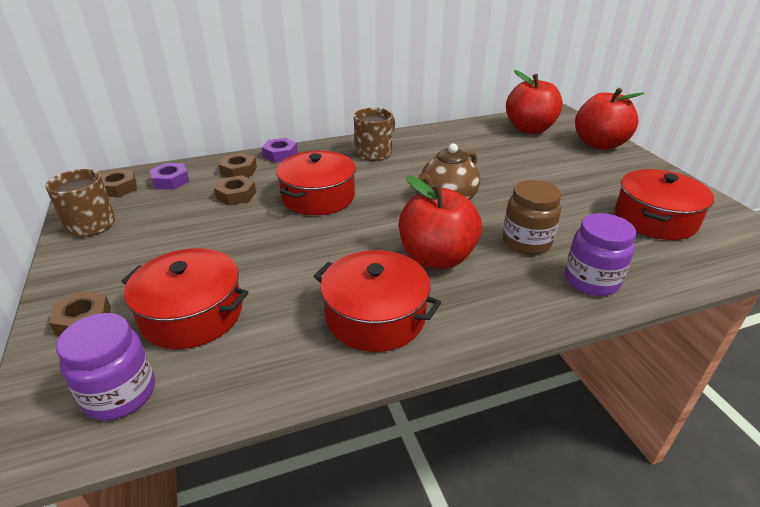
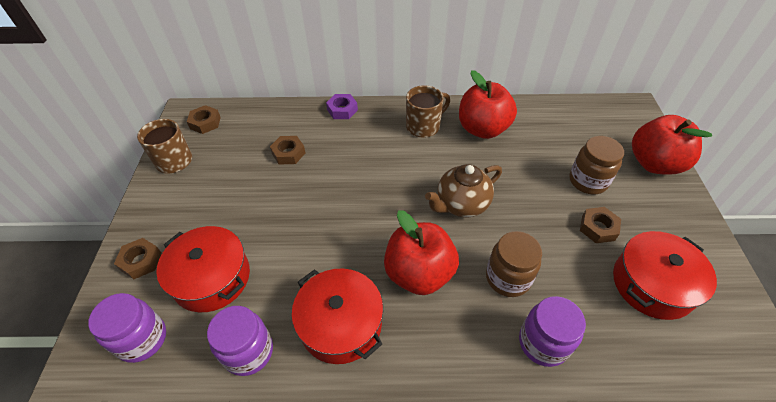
camera: 20 degrees right, 15 degrees up
purple nut [150,163,190,190] -> none
brown nut [219,153,257,177] -> brown nut moved to [580,207,621,243]
red pot [276,151,356,215] -> none
red apple [506,70,563,134] -> red apple moved to [459,70,517,139]
none -> purple jar [207,306,273,376]
none -> brown jar [569,136,624,195]

